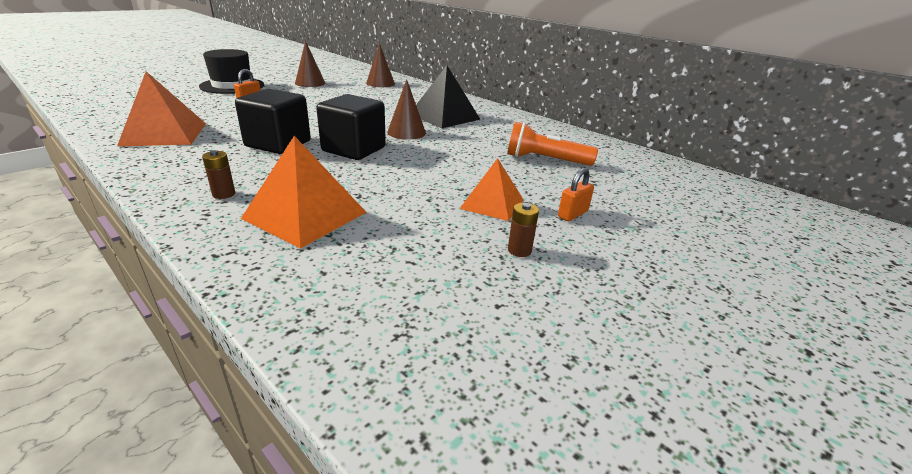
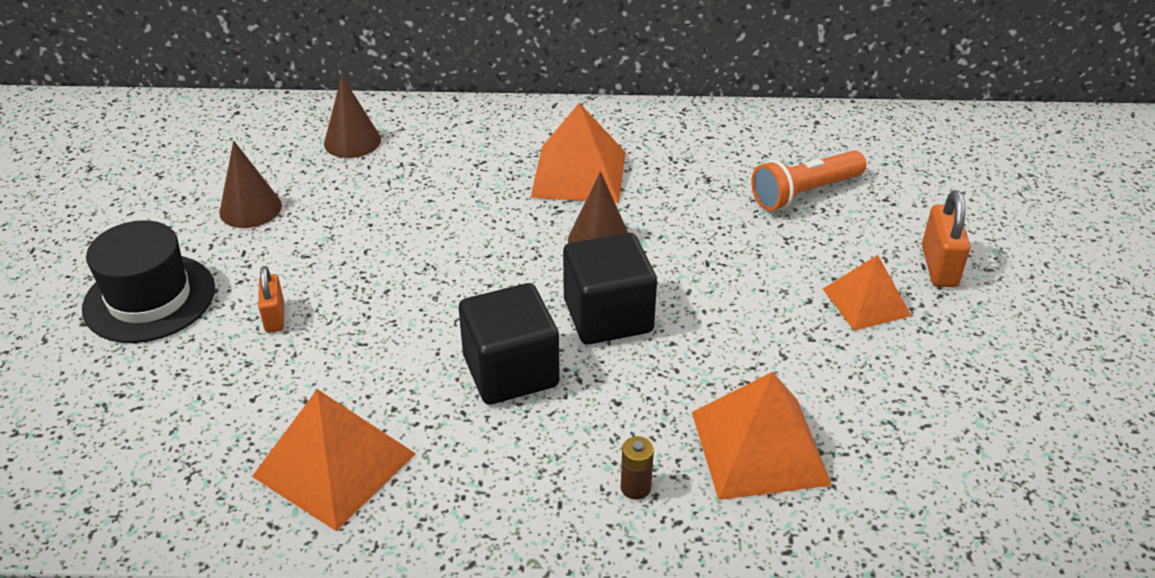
camera: 40 degrees left, 10 degrees up
black pyramid [416,65,481,128] -> orange pyramid [530,103,625,203]
brown battery [508,203,539,257] -> none
orange padlock [558,168,594,221] -> orange padlock [922,190,970,287], size x1.50

